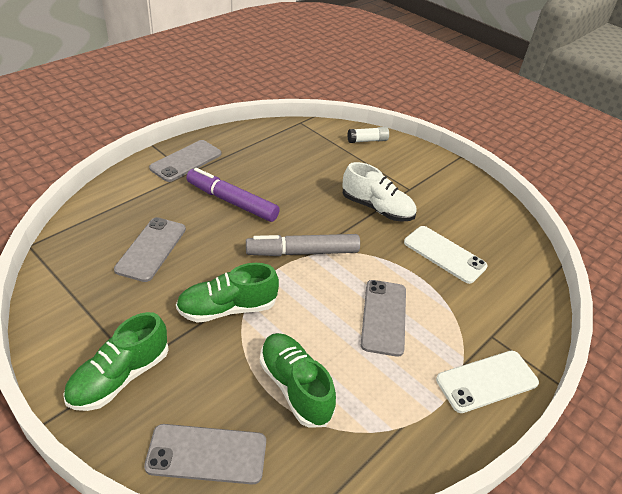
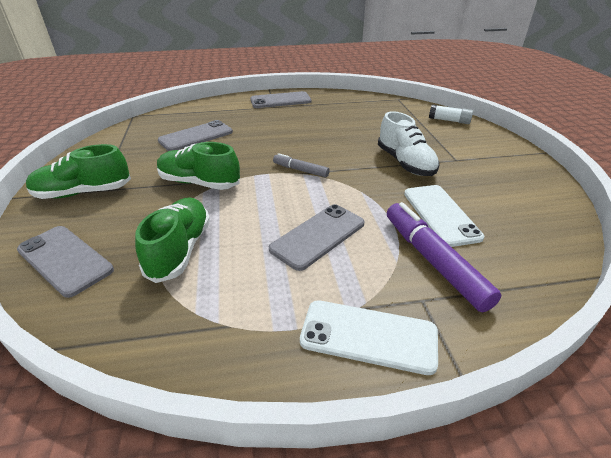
camera: 40 degrees right, 5 degrees down
purple marker [186,168,280,222] -> purple marker moved to [387,202,502,312]
grey marker [246,234,360,256] -> grey marker [273,153,330,178], size x0.55

